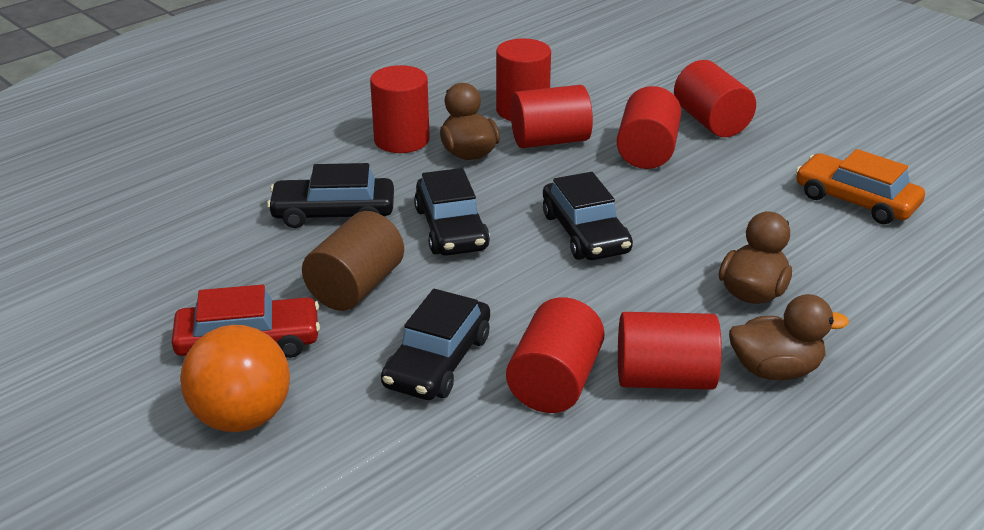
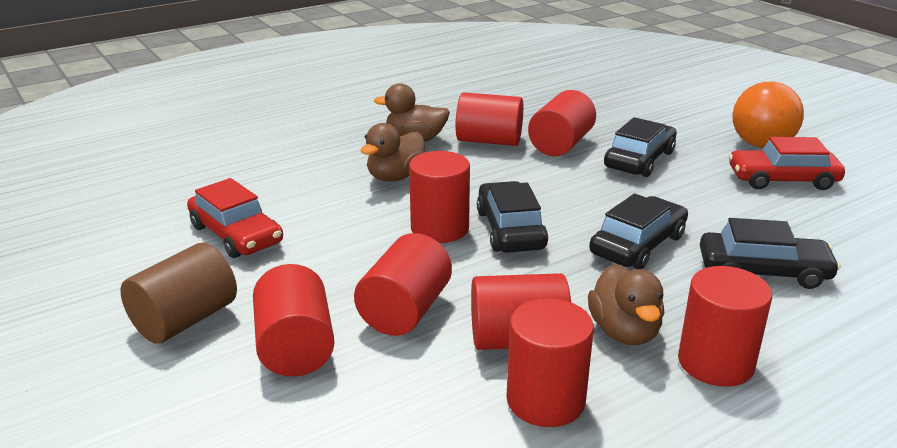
camera: 170 degrees left, 5 degrees down
brown cylinder [302,211,404,311] -> brown cylinder moved to [120,243,237,344]
black car [414,168,490,256] -> black car turned 45 degrees clockwise [589,194,688,269]
orange car [796,149,925,224] -> red car [187,178,283,258]
none -> red cylinder [409,151,470,243]

